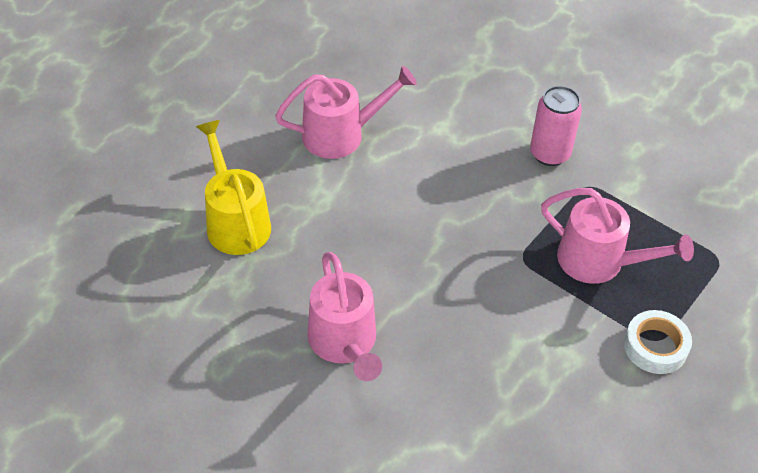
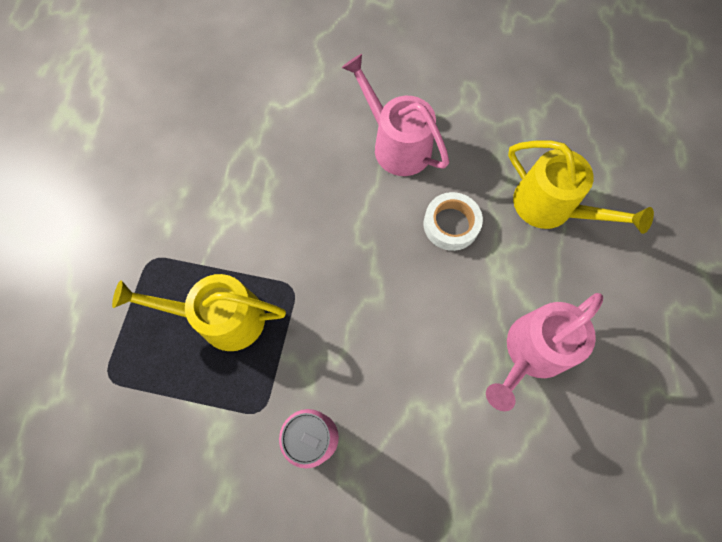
camera: 155 degrees right, 20 degrees up
pink watering can [541,188,694,284] -> yellow watering can [112,274,286,351]
white tape [624,310,692,374] -> white tape moved to [424,192,483,251]

